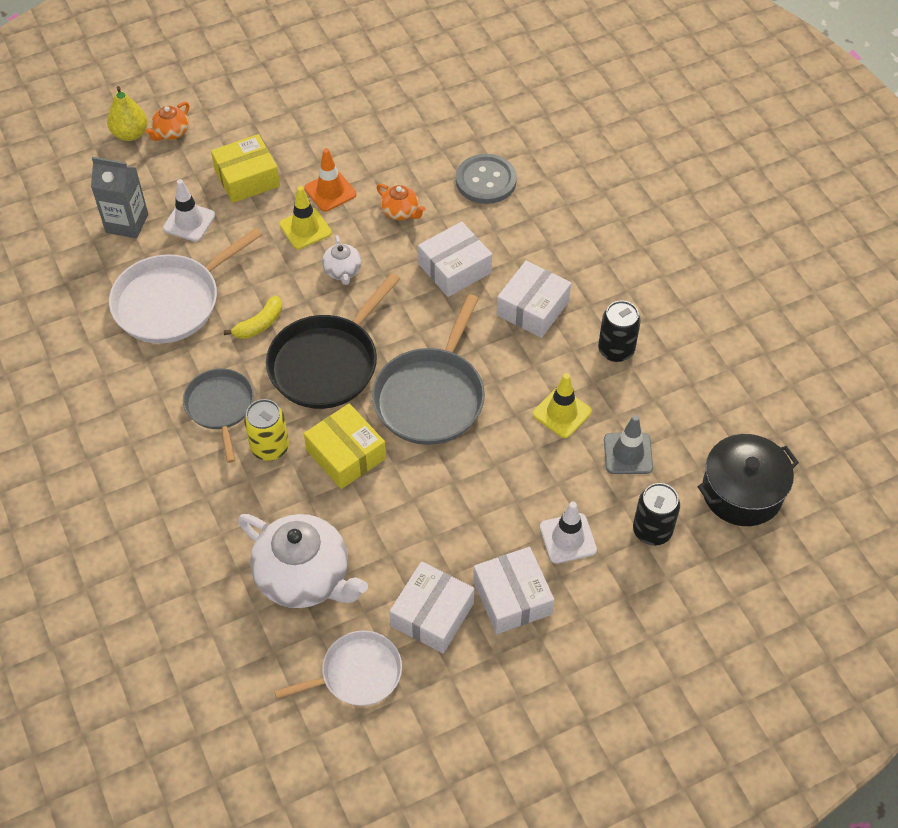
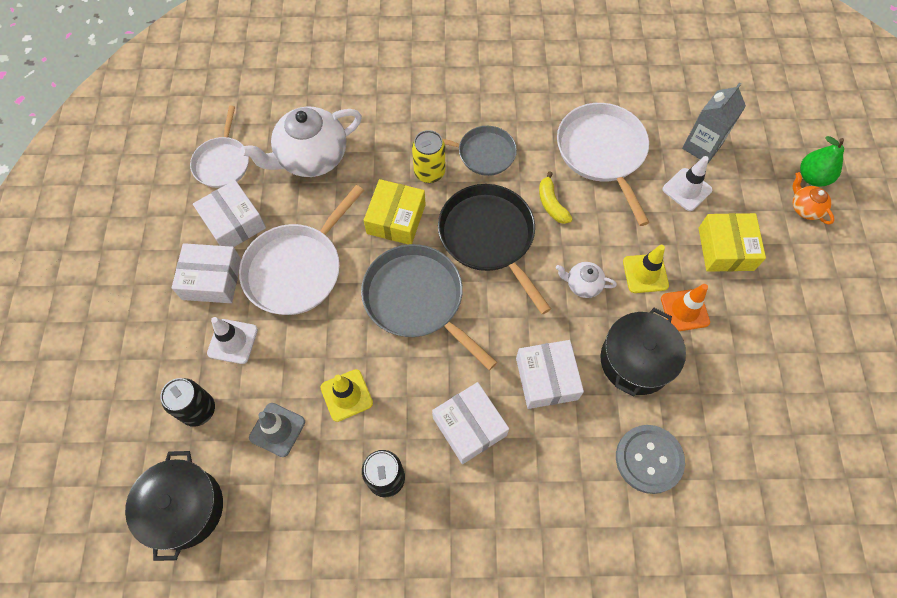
camera: 115 degrees right, 10 degrees up
yellow pear [107,86,147,141] -> green pear [800,136,844,187]
yellow box [304,403,386,489] -> yellow box turned 60 degrees counterclockwise [364,179,426,244]
orange teapot [377,184,425,220] -> black pot [600,308,686,397]
none -> white pan [239,185,364,315]

